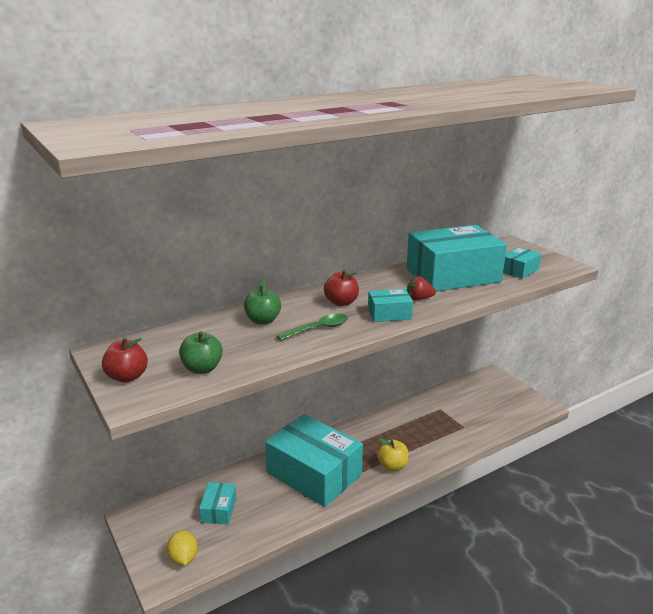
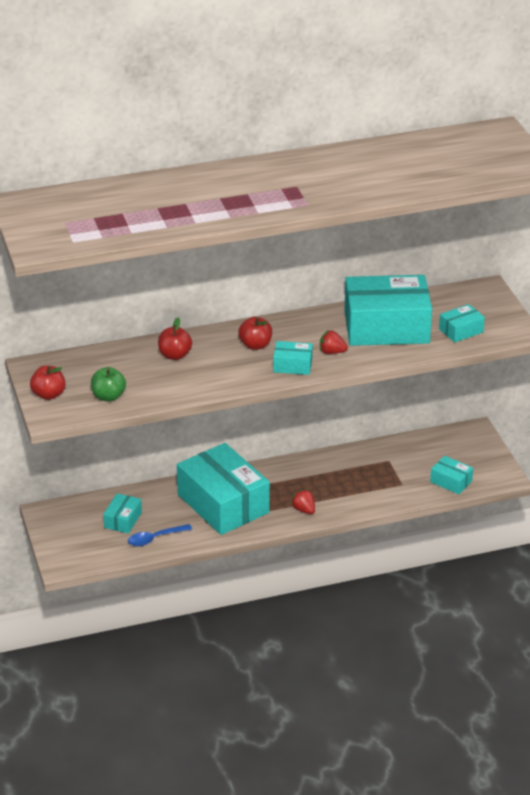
camera: 15 degrees right, 10 degrees up
yellow lemon [167,530,198,566] -> none
green apple [244,279,281,325] -> red apple [158,318,192,360]
green spoon [277,314,348,341] -> none
yellow apple [377,438,409,471] -> red strawberry [291,489,315,514]
none -> blue spoon [128,524,192,546]
none -> turquoise box [430,456,473,494]

